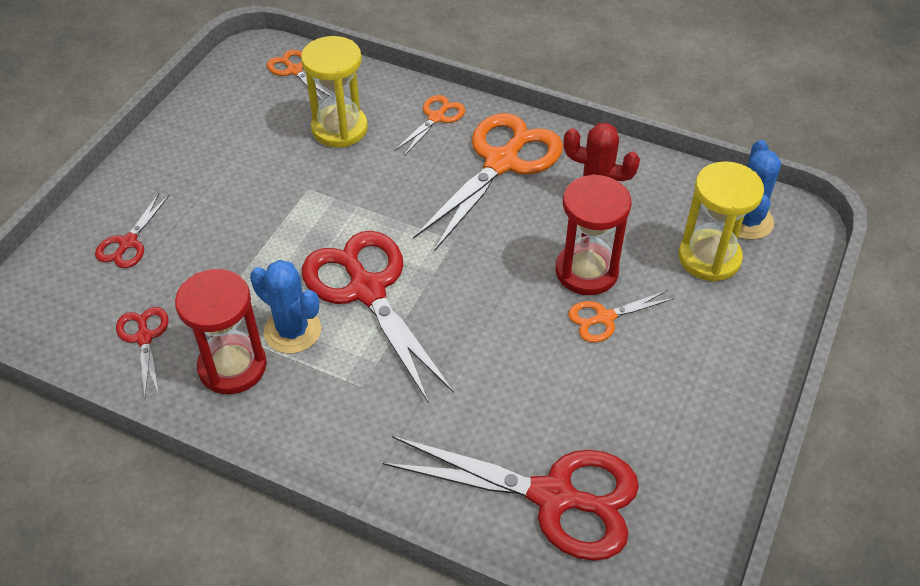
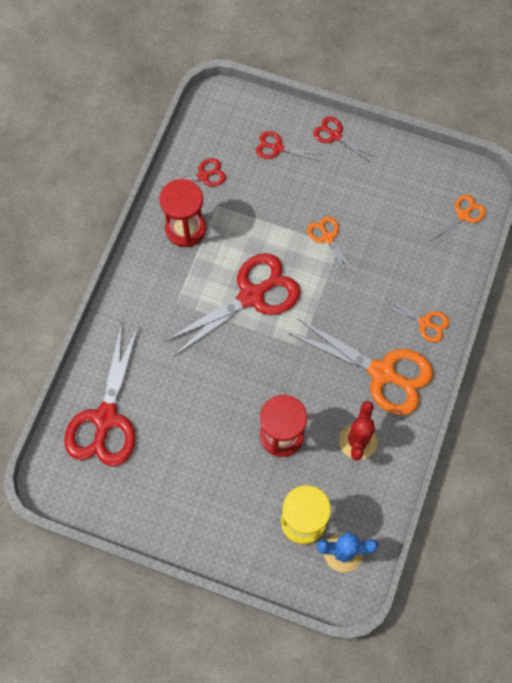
camera: 85 degrees right, 20 degrees up
blue cactus [250,260,321,354] -> none
yellow hourglass [301,36,368,148] -> none
orange scissors [568,290,674,343] -> orange scissors moved to [307,216,355,276]
none -> red scissors [313,116,374,162]

